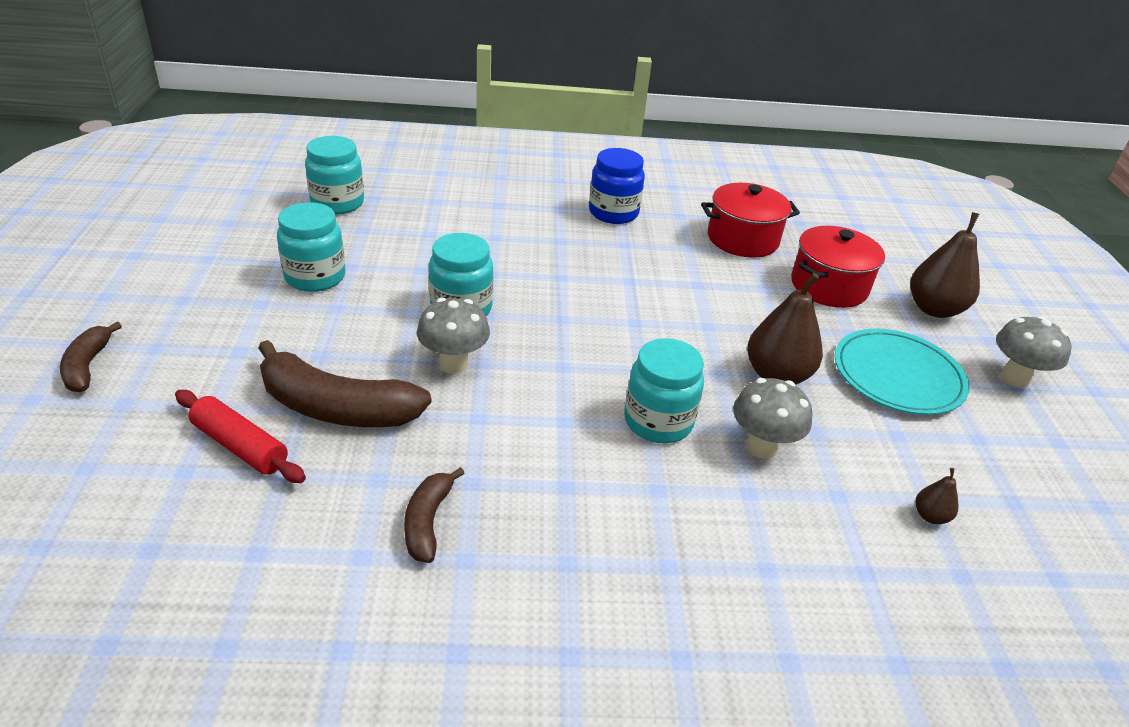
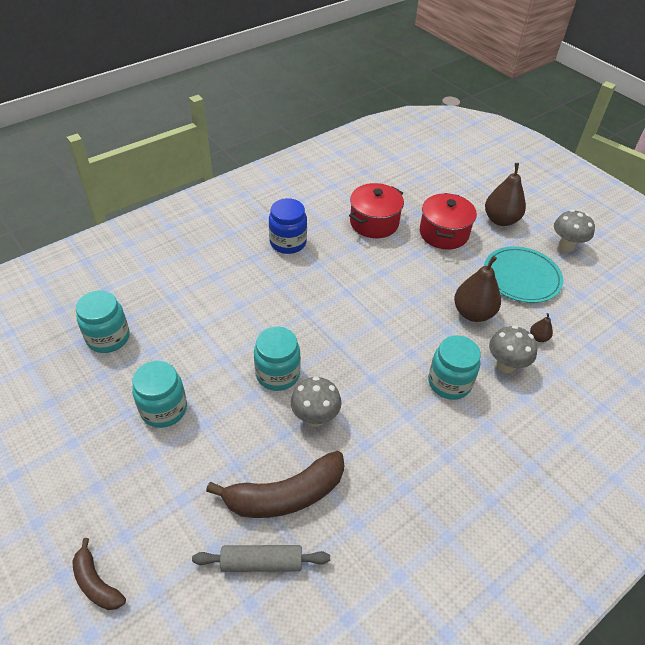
camera: 35 degrees left, 10 degrees up
red rolling pin [175,390,306,483] -> grey rolling pin [192,545,330,572]
brown banana [404,467,465,563] -> none
brown pear [916,468,958,524] -> brown pear moved to [530,313,553,342]

